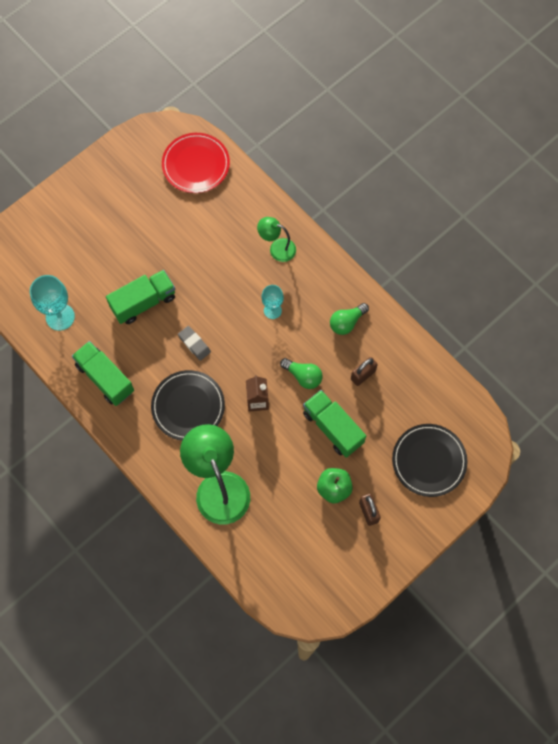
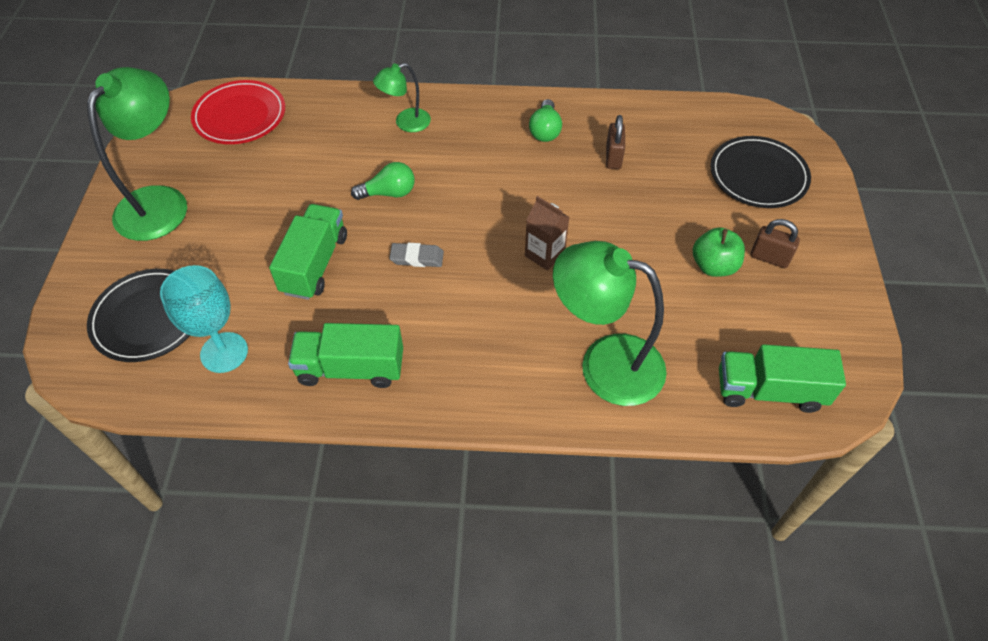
camera: 45 degrees left, 15 degrees down
black plate [151,370,225,441] -> black plate moved to [87,269,190,362]
turquoise goblet [261,285,284,319] -> none
green light bulb [280,358,323,389] -> green light bulb moved to [351,162,415,200]
green truck [303,390,366,458] -> green truck moved to [719,344,846,413]
none -> green lamp [87,67,187,241]

